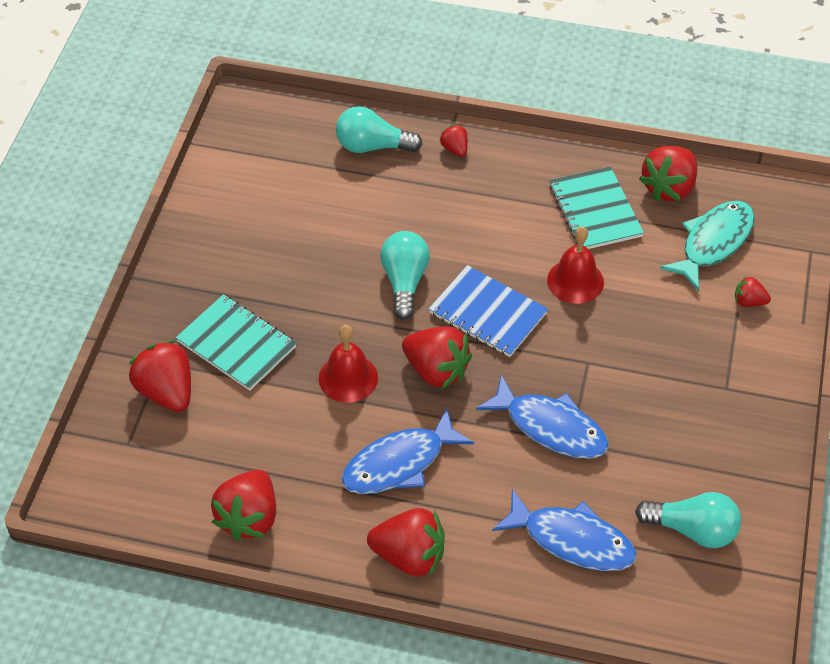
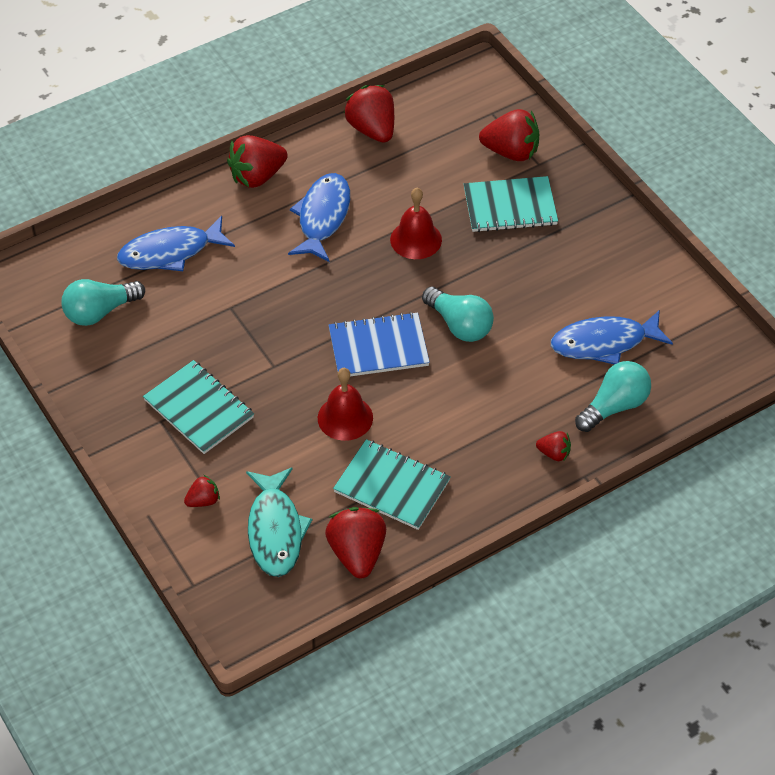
camera: 135 degrees right, 0 degrees up
red strawberry [402,326,472,389] -> none
blue fish [476,375,609,459] -> blue fish moved to [551,310,673,364]
none -> turquoise notebook [143,360,254,454]

